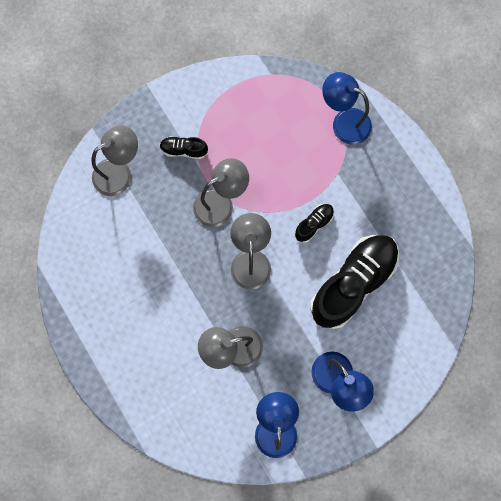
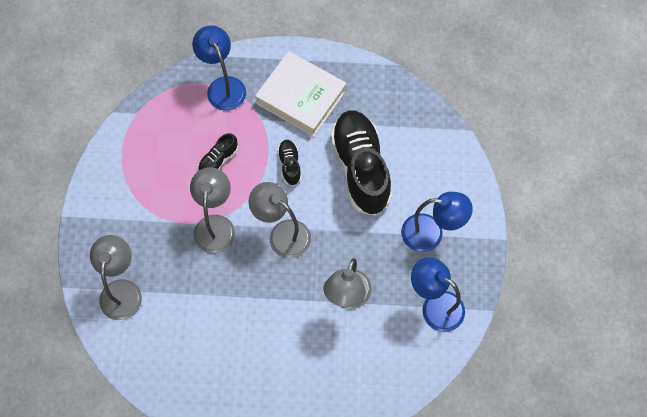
camera: 55 degrees left, 10 degrees down
black shoe [160,136,208,159] -> black shoe moved to [198,133,238,171]
blue lamp [322,72,372,145] -> blue lamp turned 90 degrees clockwise [192,25,246,111]
none -> white book [255,51,346,137]

